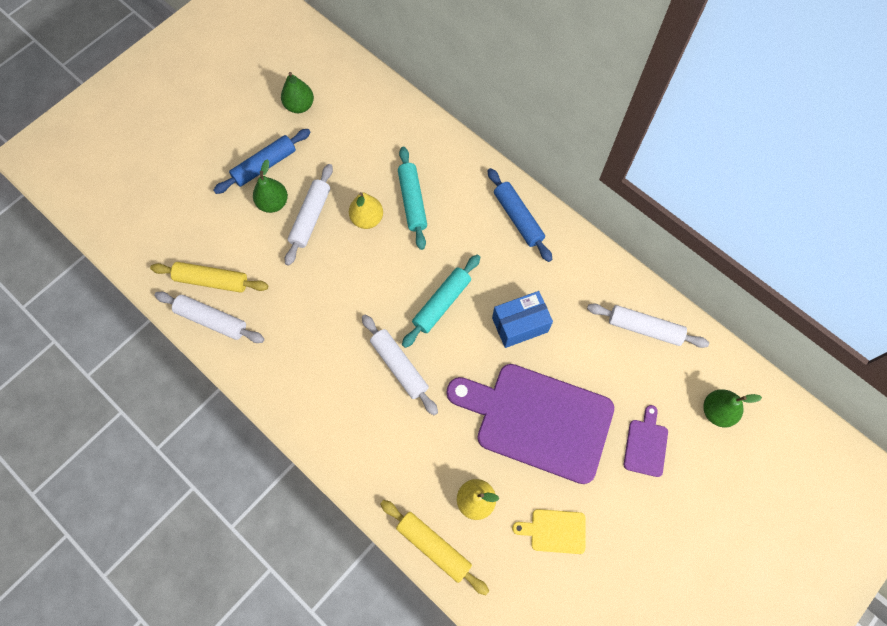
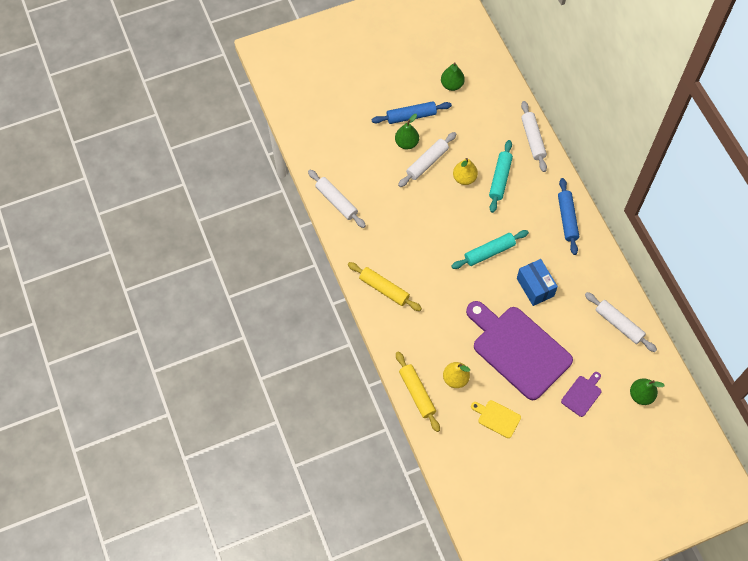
camera: 25 degrees right, 5 degrees down
yellow rolling pin [150,262,268,293] -> yellow rolling pin moved to [348,262,422,311]
white rolling pin [362,315,438,415] -> white rolling pin moved to [521,101,547,172]
blue box [492,291,553,348] -> blue box turned 60 degrees clockwise [517,259,558,306]

